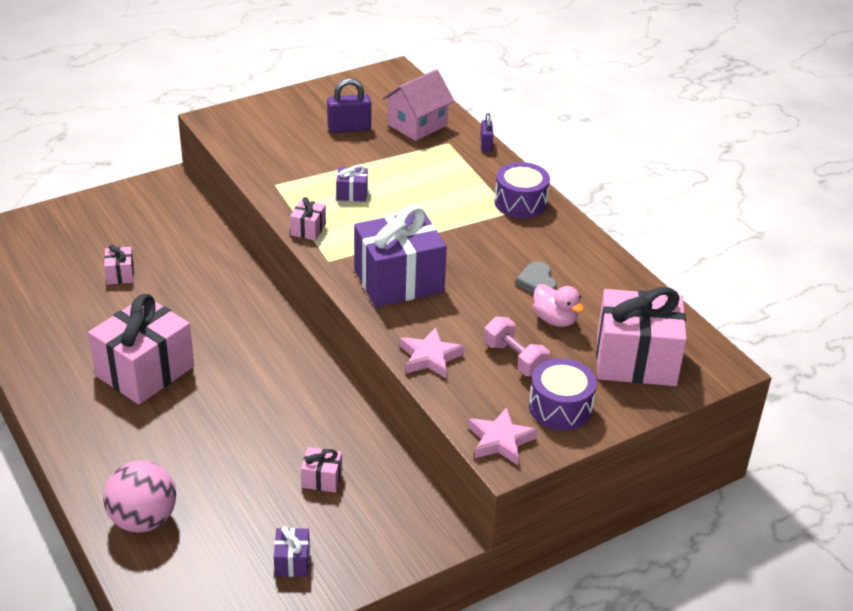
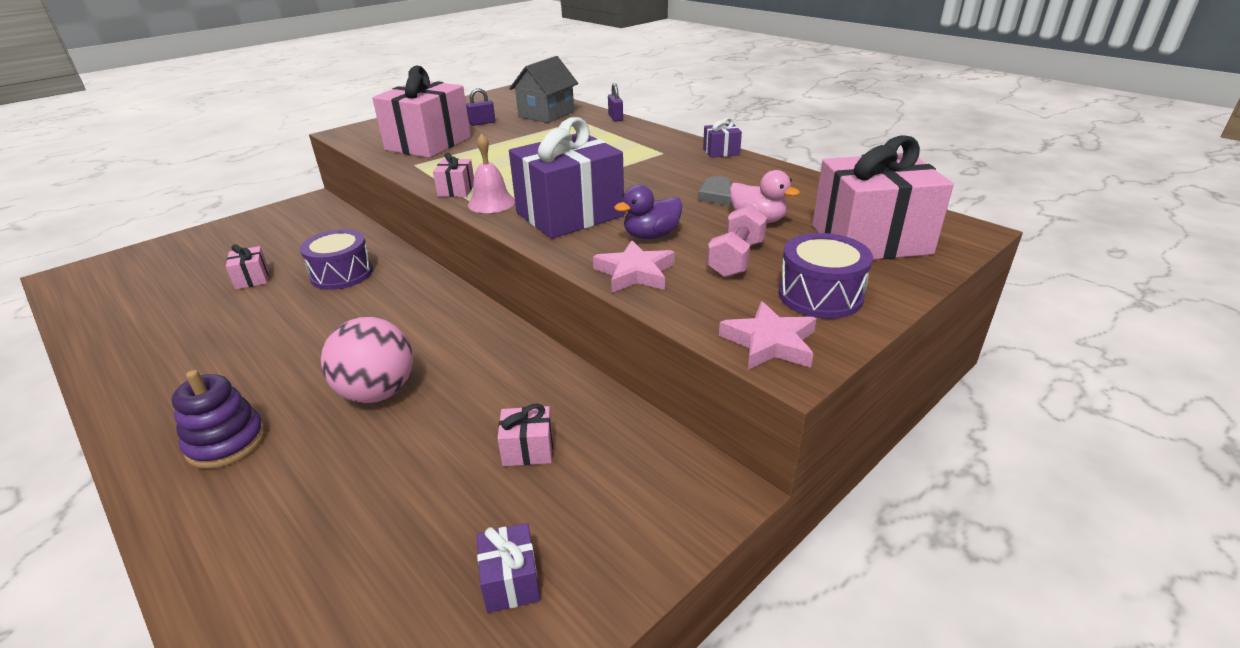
camera: 10 degrees left, 5 degrees down
pink gift [88,294,194,404] -> pink gift moved to [372,65,471,158]
pink ball [103,460,176,533] -> pink ball moved to [321,317,413,403]
purple padlock [327,78,371,133] -> purple padlock [466,88,495,126], size x0.62
purple gift [336,165,368,202] -> purple gift moved to [703,117,742,158]
pink house [382,69,454,141] -> grey house [509,56,578,123]
pink dumbbell [484,316,550,376] -> pink dumbbell turned 75 degrees clockwise [707,205,767,277]
purple drum [494,162,550,218] -> purple drum moved to [300,229,373,290]
none -> purple stacking toy [172,370,265,469]
none -> pink bell [468,133,515,213]
none -> purple duck [614,184,683,239]

